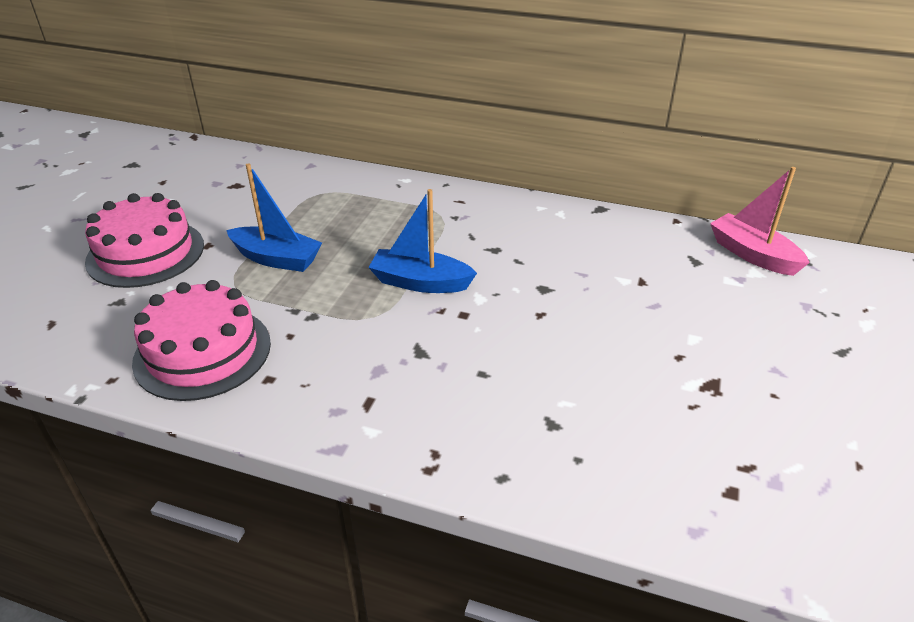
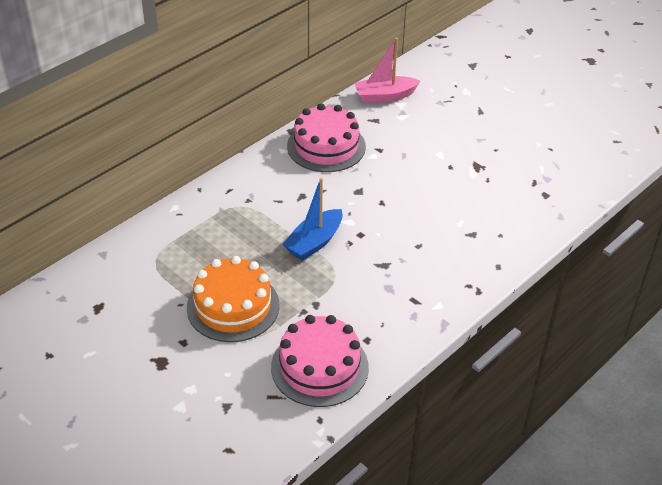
camera: 65 degrees left, 5 degrees up
pink cake [85,193,204,288] -> pink cake moved to [287,103,366,172]
blue boat [226,163,322,272] -> orange cake [187,256,280,342]

